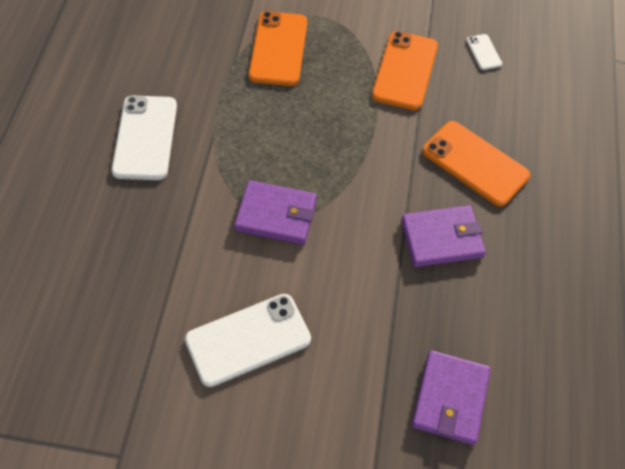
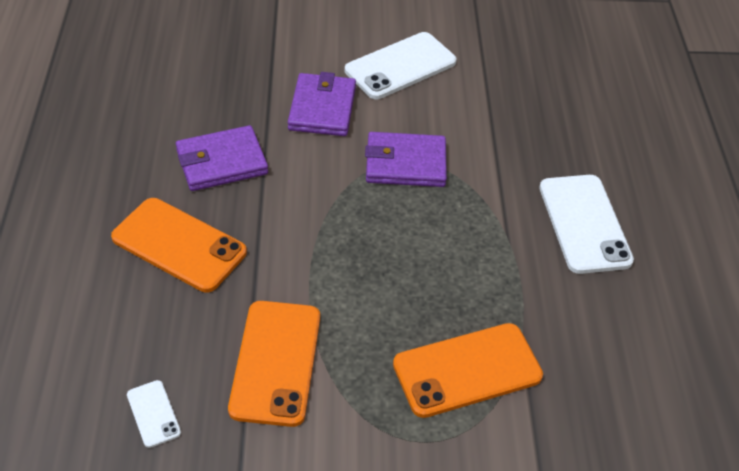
camera: 170 degrees right, 10 degrees down
orange phone [248,11,307,86] -> orange phone turned 75 degrees clockwise [393,323,543,418]
purple wallet [412,350,491,445] -> purple wallet moved to [288,72,356,136]

